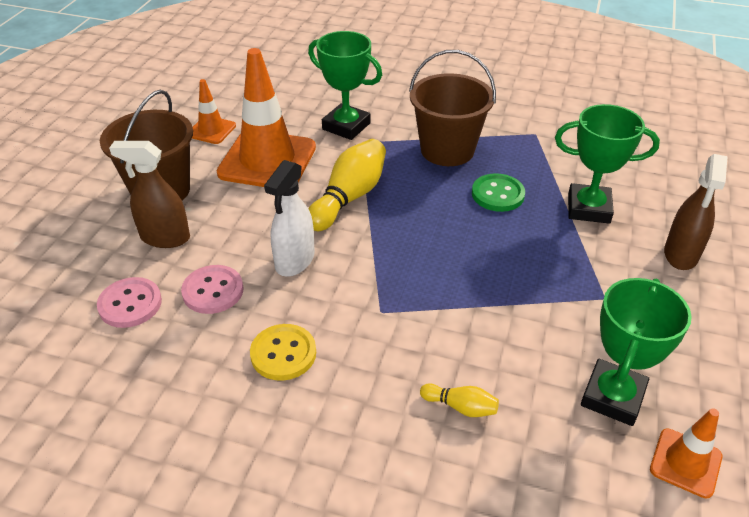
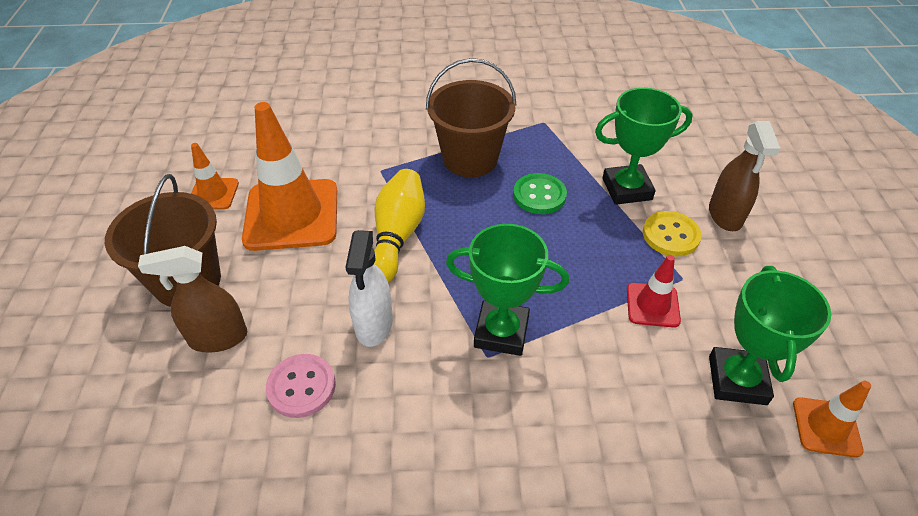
camera: 20 degrees left, 5 degrees up
pink button [97,277,162,328] -> none
yellow button [250,324,316,381] -> yellow button moved to [643,211,702,256]
green trophy [308,31,382,140] -> green trophy moved to [446,224,569,356]
yellow bowling pin [420,383,499,417] -> none
none -> red traffic cone [627,255,681,328]

